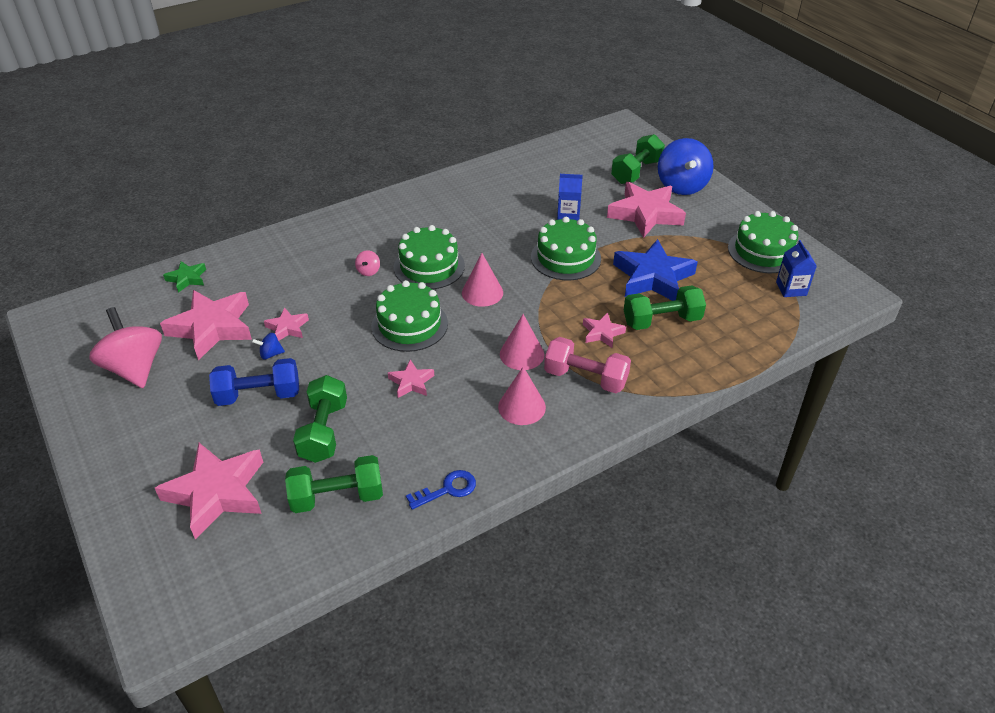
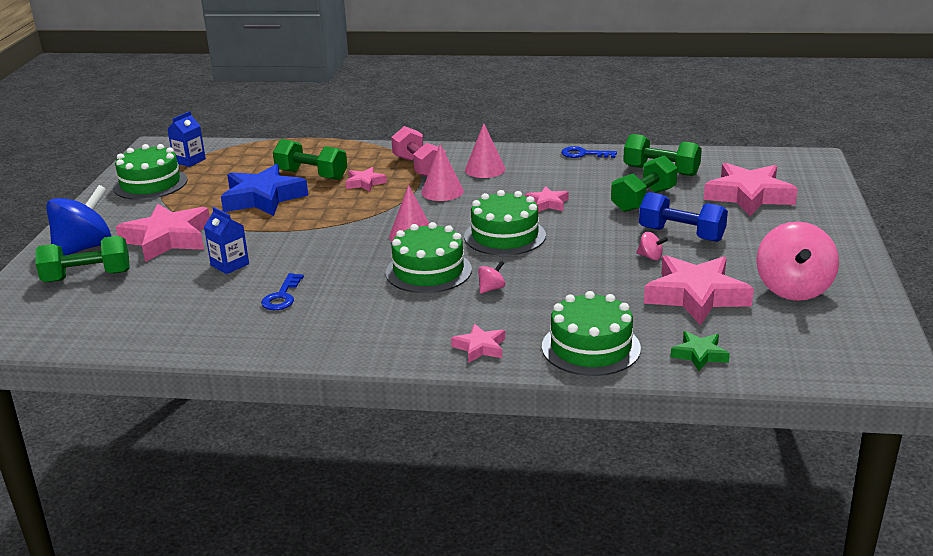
camera: 140 degrees left, 15 degrees down
blue spinning top [252,333,285,359] -> pink spinning top [636,232,668,260]
pink star [264,307,309,341] -> pink star moved to [451,324,505,363]
green cake [531,217,601,280] -> green cake moved to [542,291,641,376]
none -> blue key [261,273,304,310]

